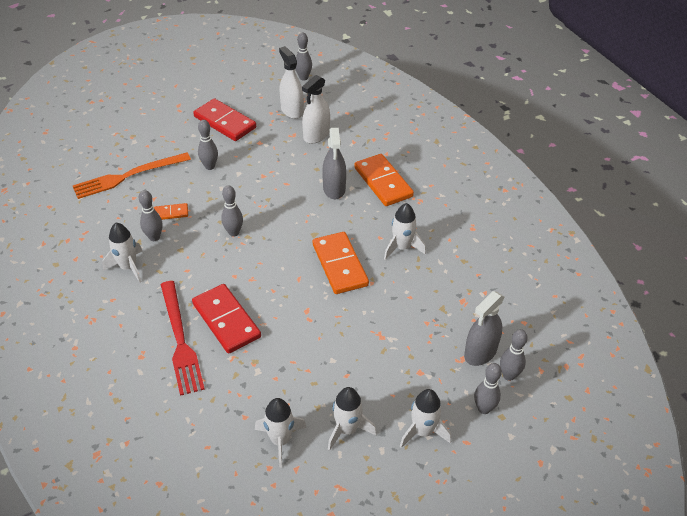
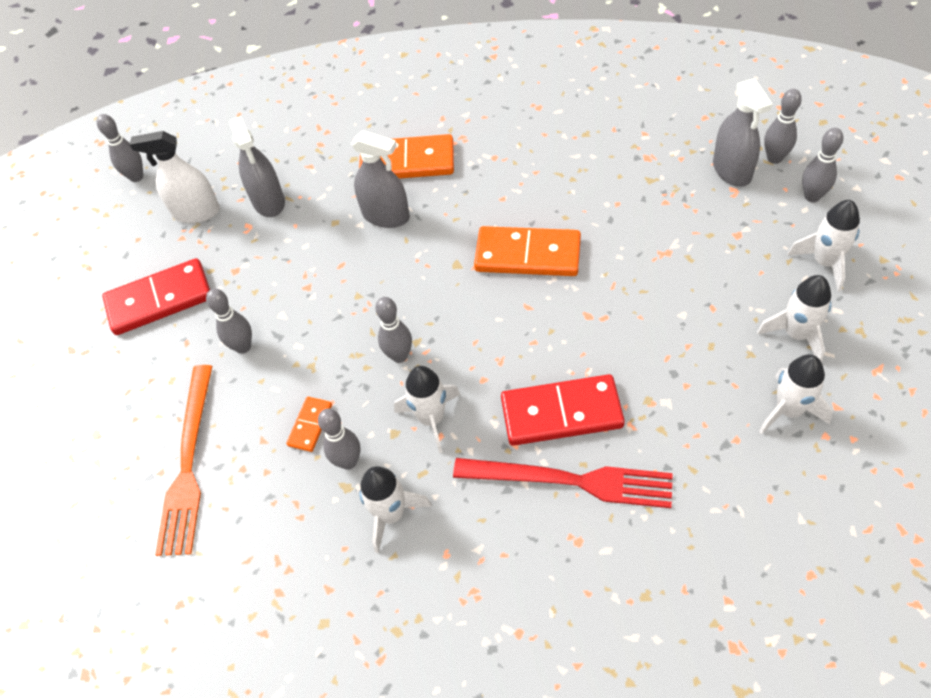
camera: 55 degrees left, 10 degrees up
white spray bottle [302,75,330,144] -> grey spray bottle [229,116,285,217]
white rocket [384,203,426,260] -> white rocket moved to [394,366,460,453]

